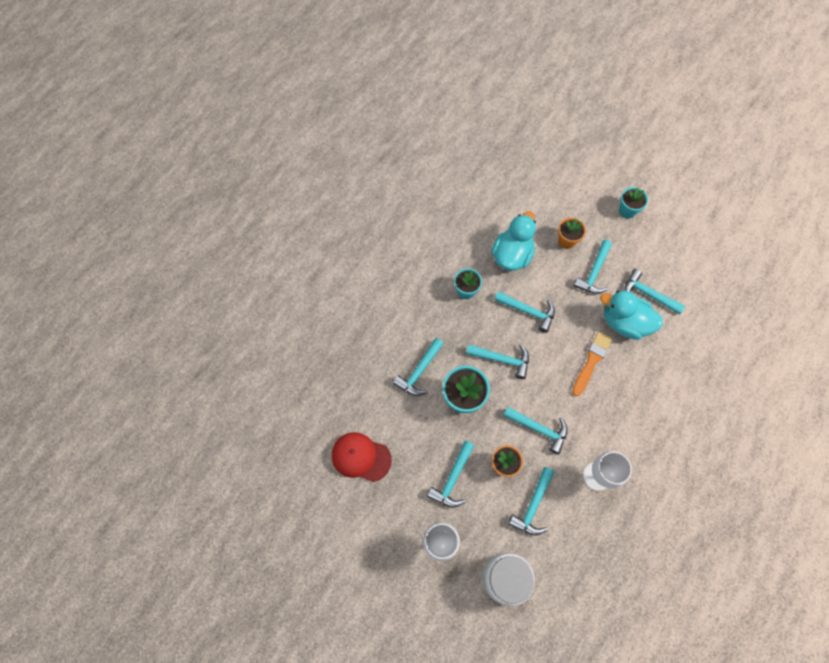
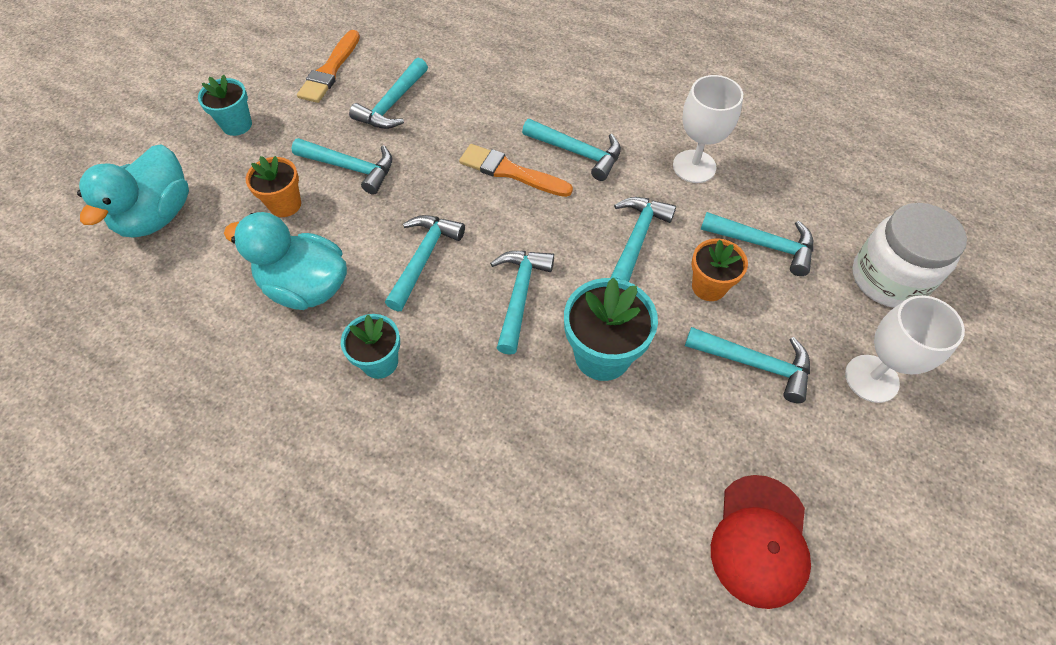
camera: 95 degrees left, 10 degrees down
turquoise hammer [393,338,444,396] -> turquoise hammer moved to [522,119,621,181]
turquoise duck [600,291,663,340] -> turquoise duck moved to [77,145,189,237]
none -> orange brush [297,30,360,103]

